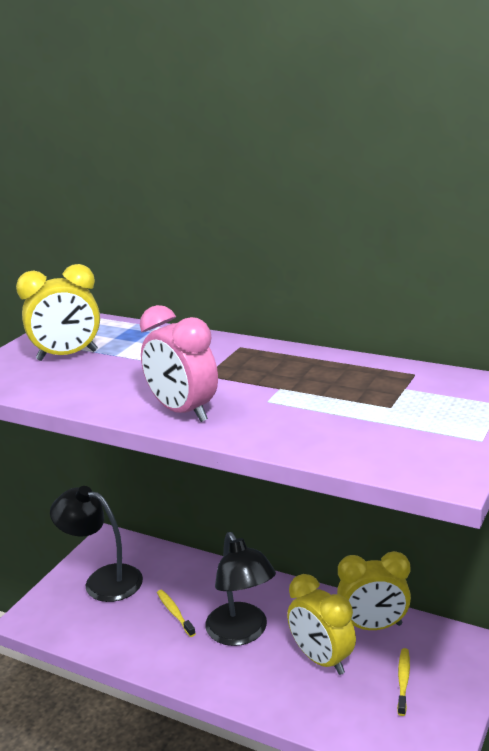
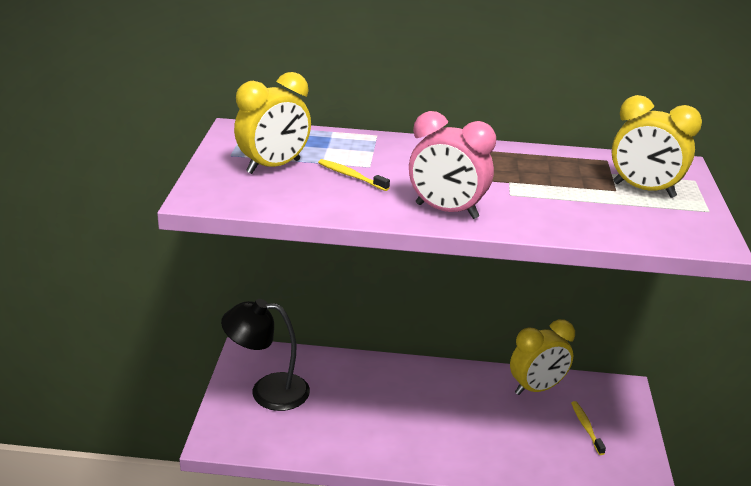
camera: 25 degrees left, 5 degrees up
yellow toothbrush [157,590,196,637] -> yellow toothbrush moved to [318,159,390,191]
black lamp [205,532,276,646] -> none
yellow clock [287,574,356,675] -> yellow clock moved to [611,95,702,198]

